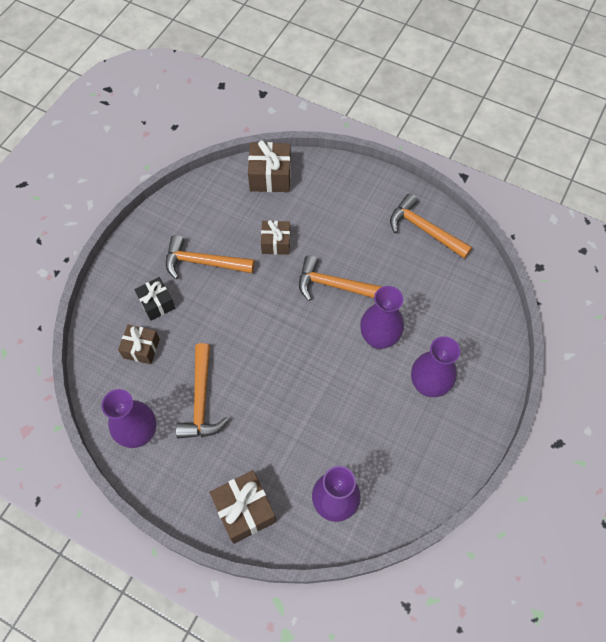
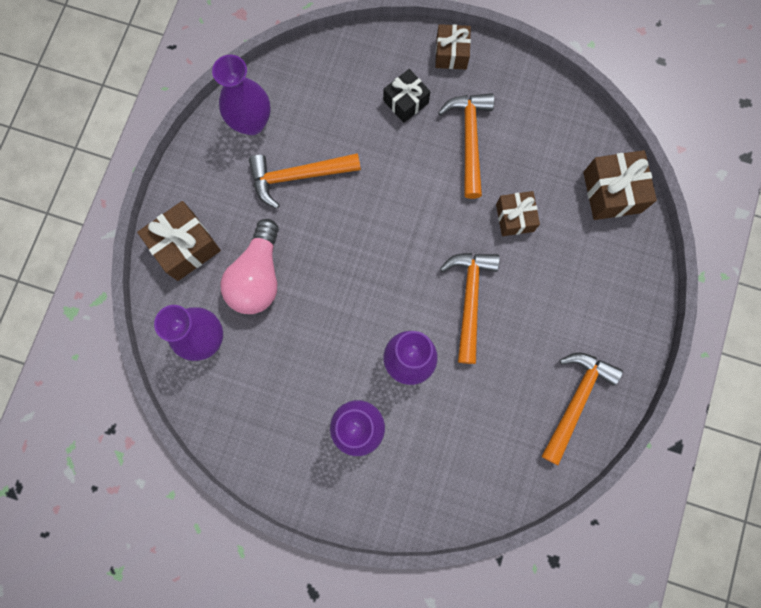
camera: 80 degrees right, 15 degrees up
brown gift [118,325,160,364] -> brown gift moved to [435,24,471,69]
none -> pink light bulb [220,219,279,314]

